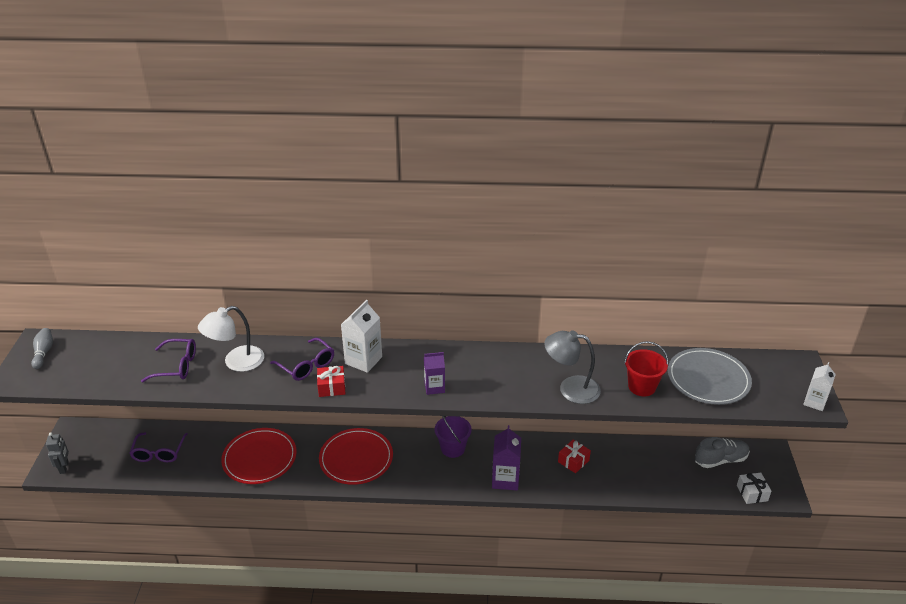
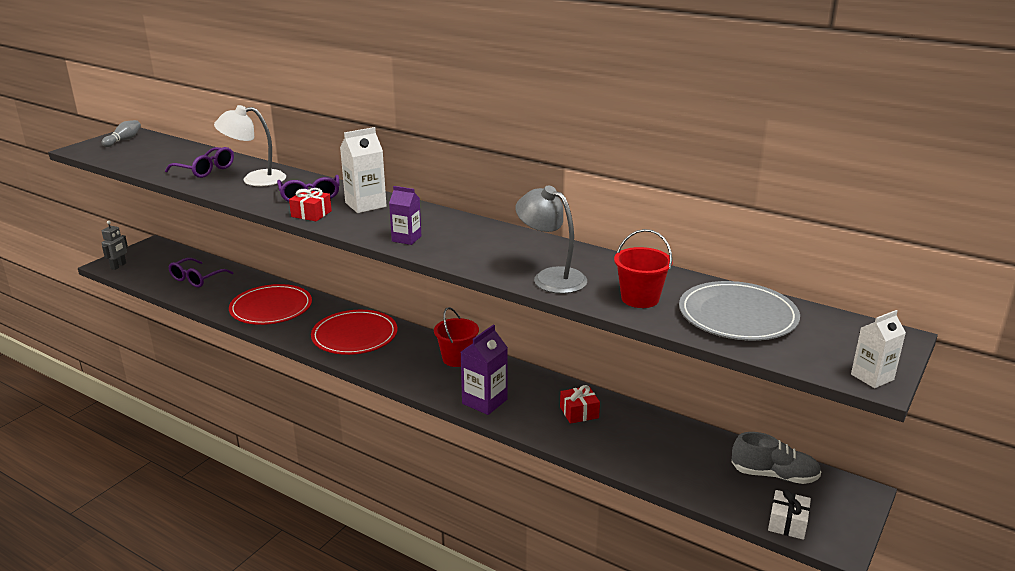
camera: 30 degrees right, 10 degrees down
purple bucket [434,416,472,458] -> red bucket [434,307,479,367]

